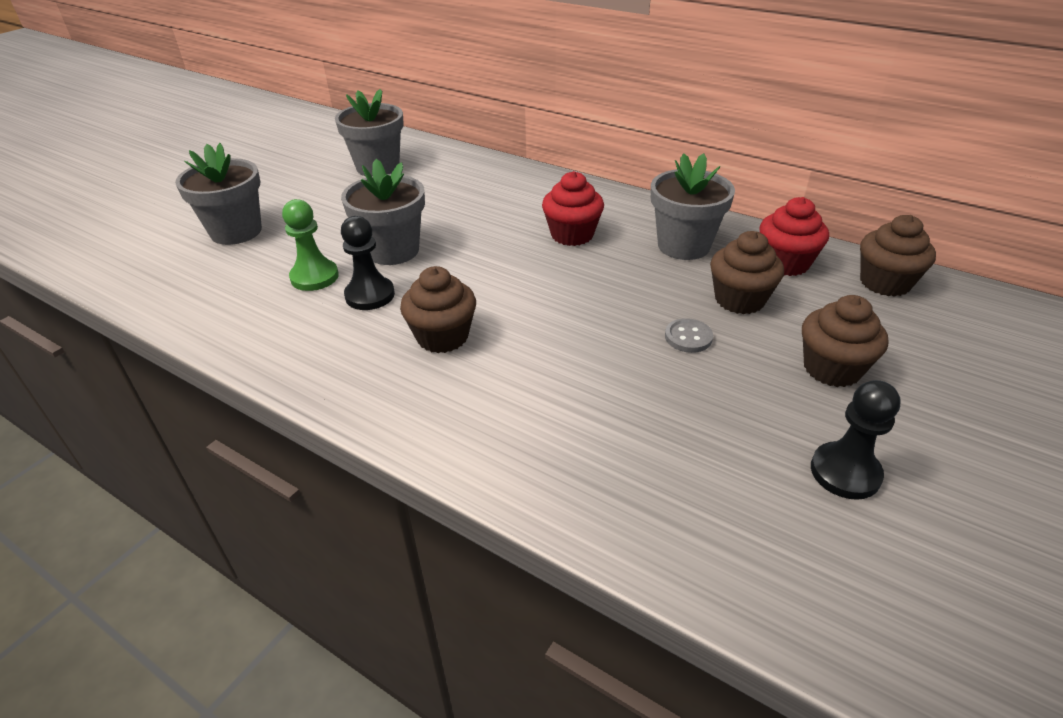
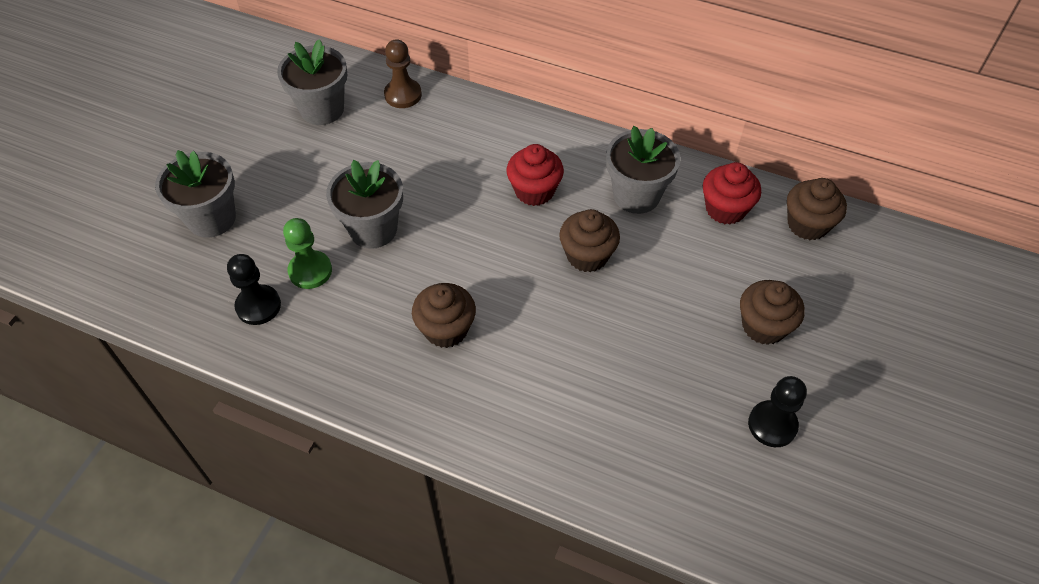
camera: 10 degrees left, 15 degrees up
black pawn [341,216,395,310] -> black pawn moved to [227,254,281,325]
grey button [665,318,713,353] -> none
brown cupcake [710,231,784,314] -> brown cupcake moved to [559,209,620,272]
none -> brown pawn [384,39,422,108]

